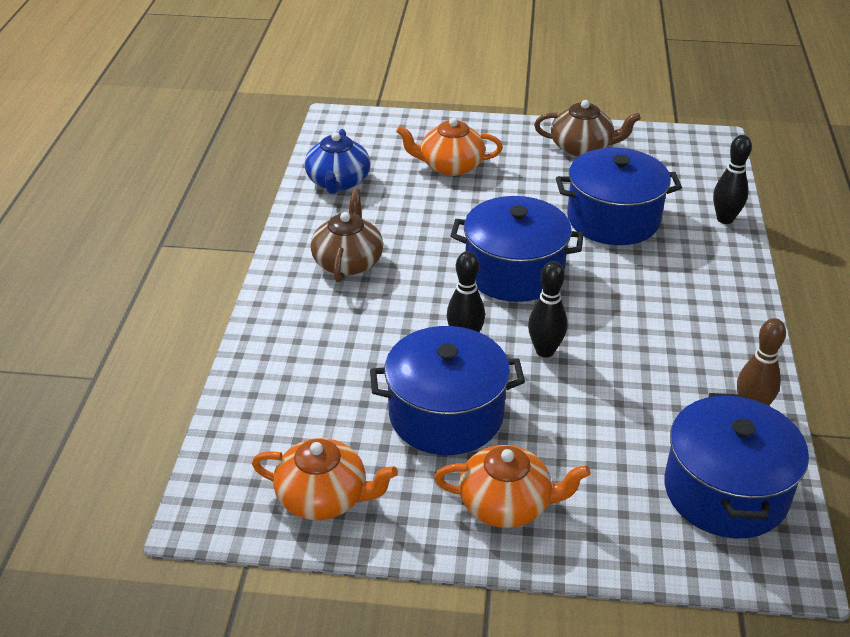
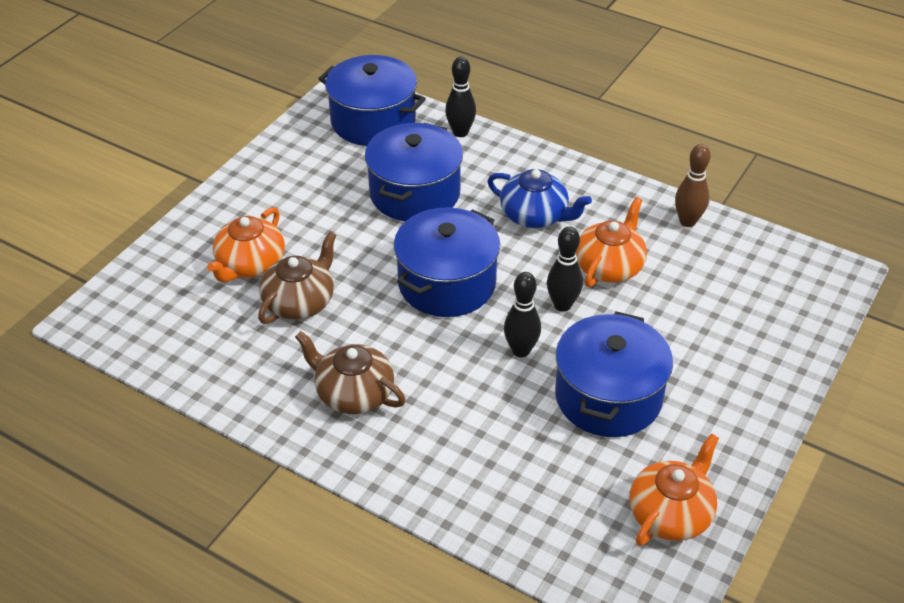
camera: 65 degrees left, 5 degrees up
blue teapot [305,129,370,194] -> blue teapot moved to [488,169,592,228]
orange teapot [434,445,590,528] -> orange teapot moved to [576,197,647,287]
brown teapot [534,100,641,157] -> brown teapot moved to [258,232,337,324]
blue pot [664,393,809,538] -> blue pot moved to [318,55,426,146]

